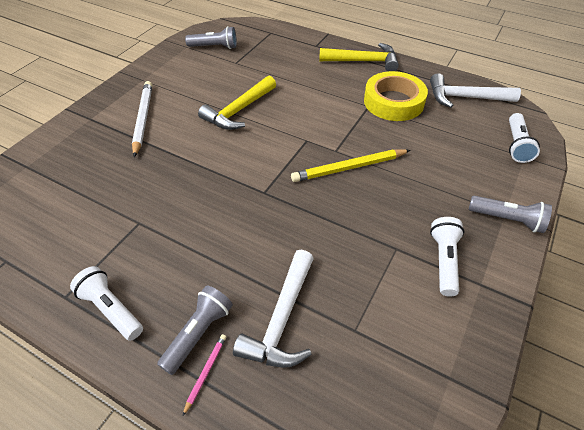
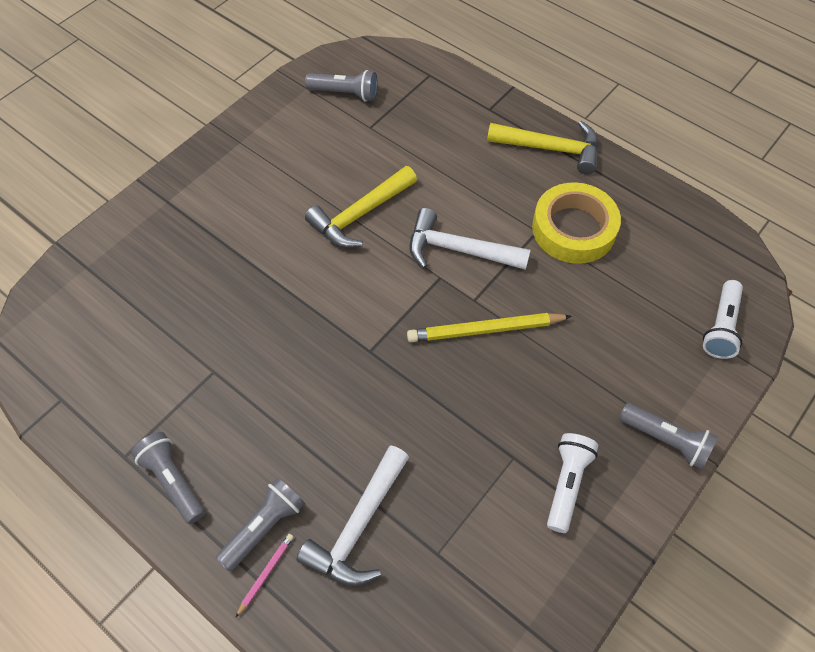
camera: 10 degrees right, 10 degrees up
white flashlight [70,266,143,341] -> grey flashlight [131,432,205,524]
white pencil [132,81,152,157] -> none
white hammer [430,73,521,108] -> white hammer moved to [409,208,531,270]

